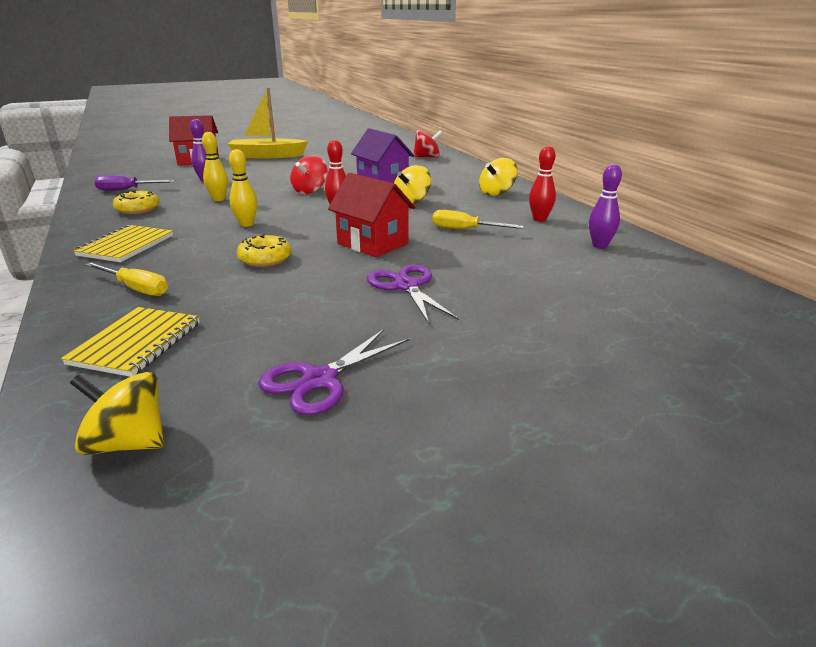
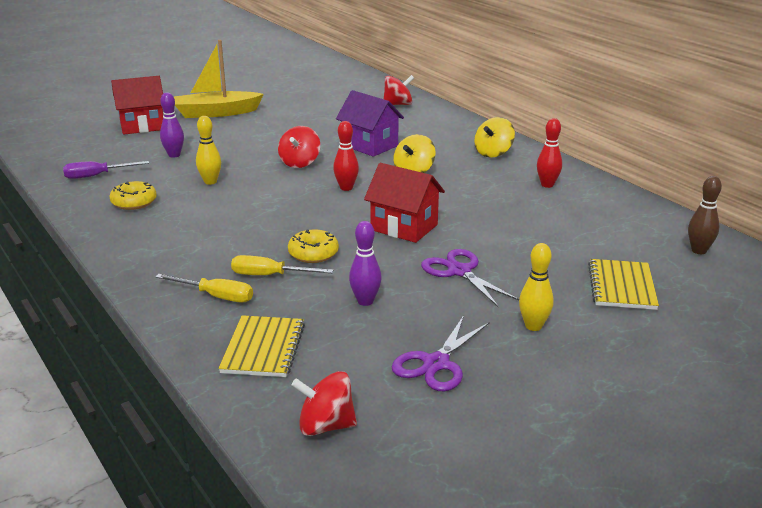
camera: 10 degrees left, 0 degrees up
yellow spinning top [70,372,164,455] -> red spinning top [291,371,357,436]
yellow notebook [73,225,173,262] -> yellow notebook moved to [588,259,659,310]
yellow bowling pin [229,149,257,227] -> yellow bowling pin moved to [519,243,554,331]
yellow screwdriver [432,210,524,229] -> yellow screwdriver moved to [231,255,333,275]
purple bowling pin [589,164,622,248] -> purple bowling pin moved to [349,221,382,306]
none -> brown bowling pin [688,176,722,254]

